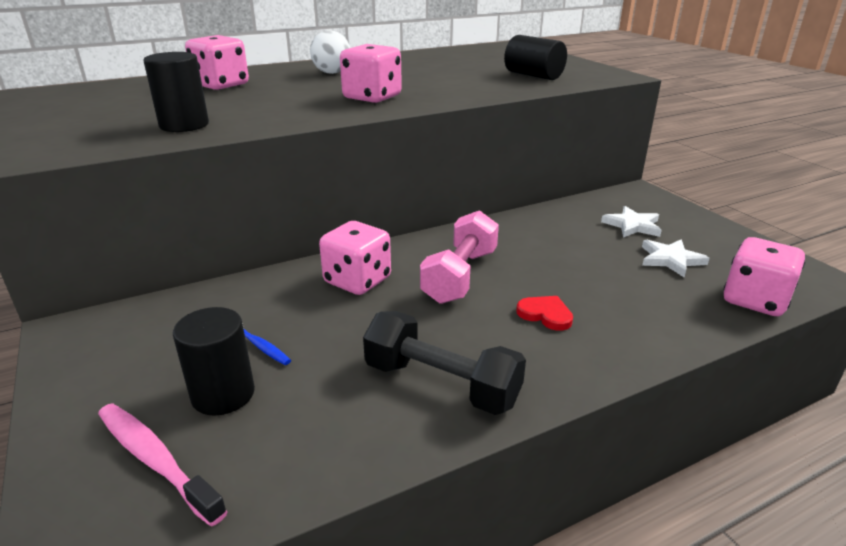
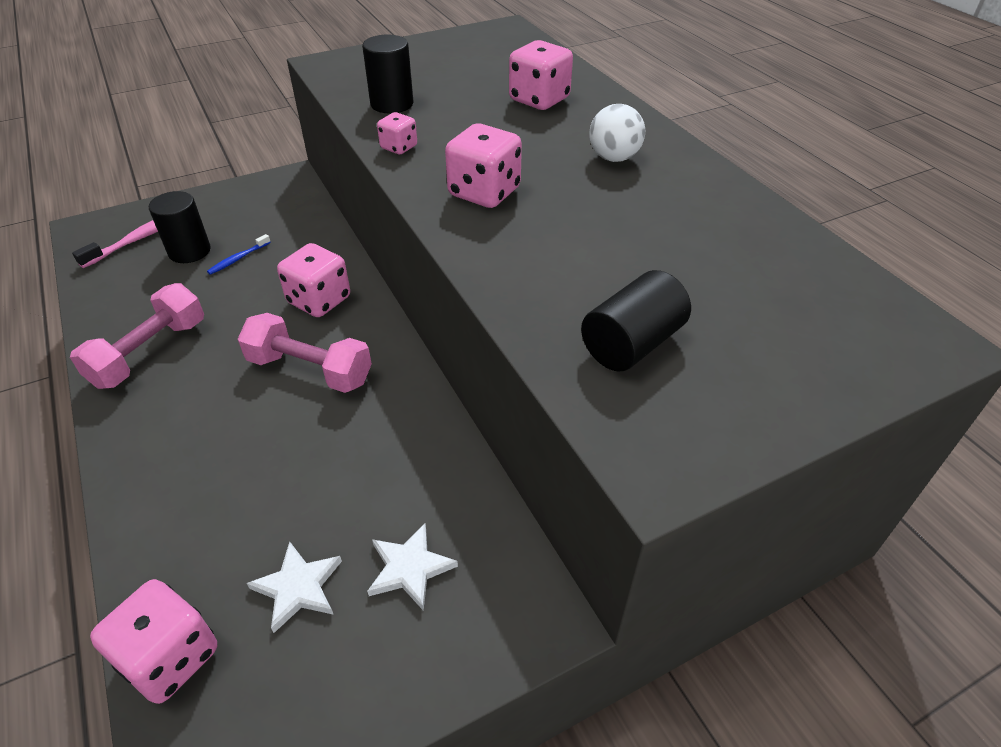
camera: 90 degrees right, 15 degrees up
black dumbbell [363,311,526,415] -> pink dumbbell [70,283,204,389]
red heart [516,296,573,331] -> none
none -> pink dice [377,112,417,154]

